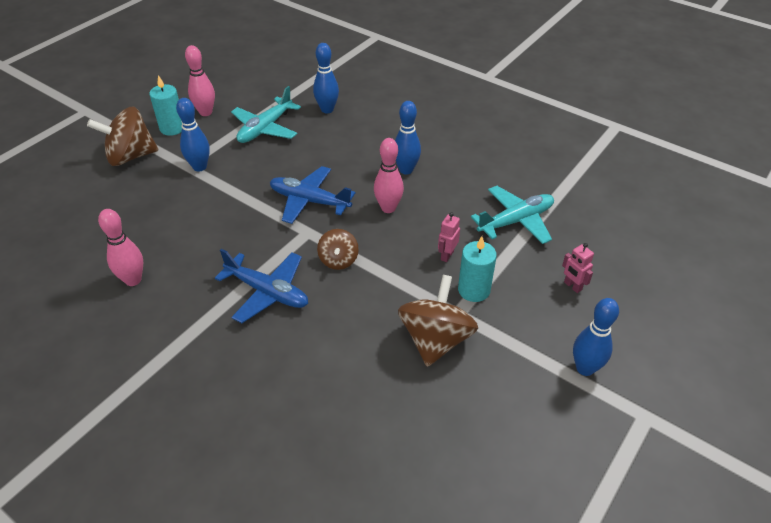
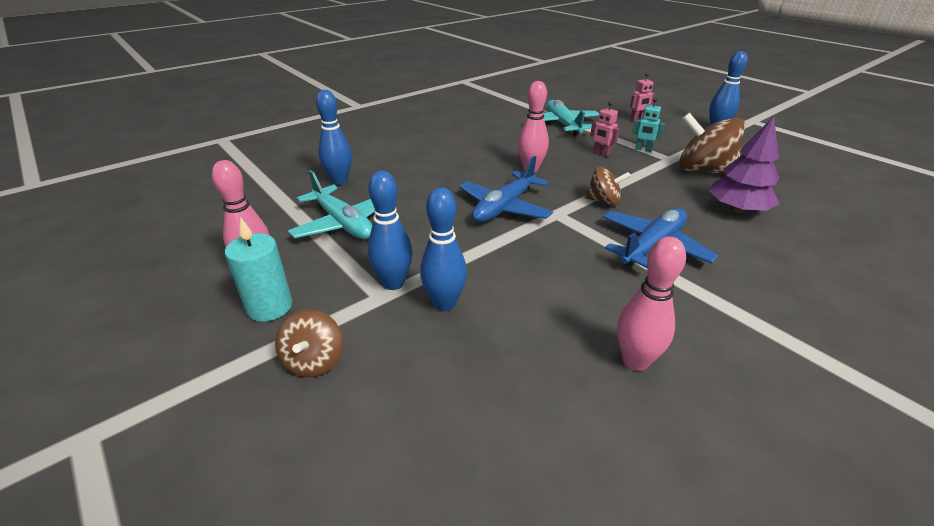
camera: 75 degrees left, 10 degrees down
brown spinning top [87,107,159,166] -> brown spinning top [275,309,343,377], size x0.57
blue bowling pin [395,101,421,175] -> blue bowling pin moved to [420,187,467,311]
turquoise candle [458,236,497,302] -> turquoise robot [632,98,665,152]
none -> purple tree [709,116,780,213]

